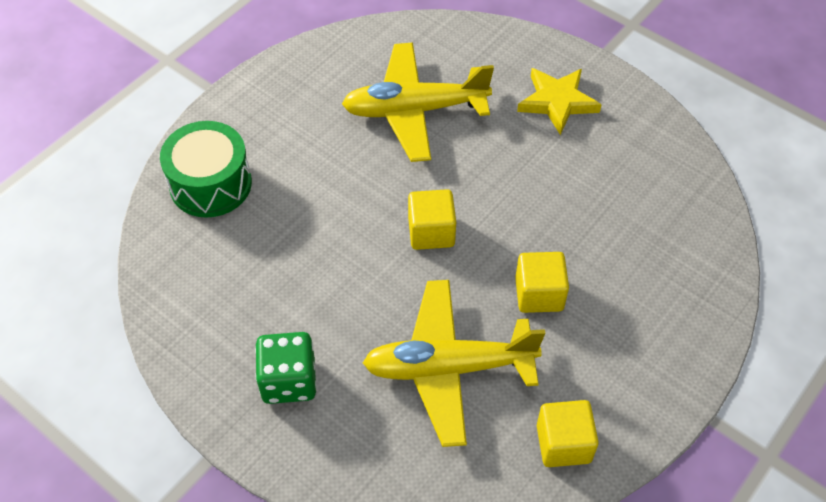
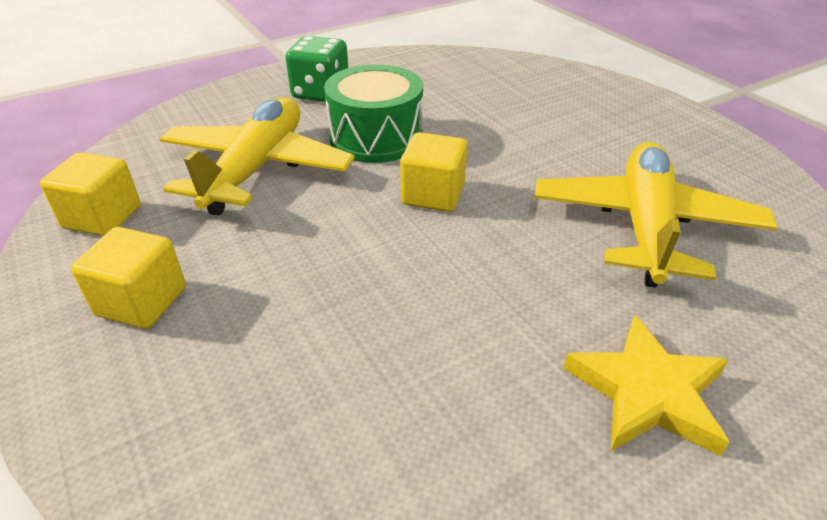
camera: 110 degrees right, 15 degrees down
green drum [160,121,252,218] -> green drum moved to [324,64,423,163]
yellow cube [515,252,569,313] -> yellow cube moved to [71,227,186,329]

